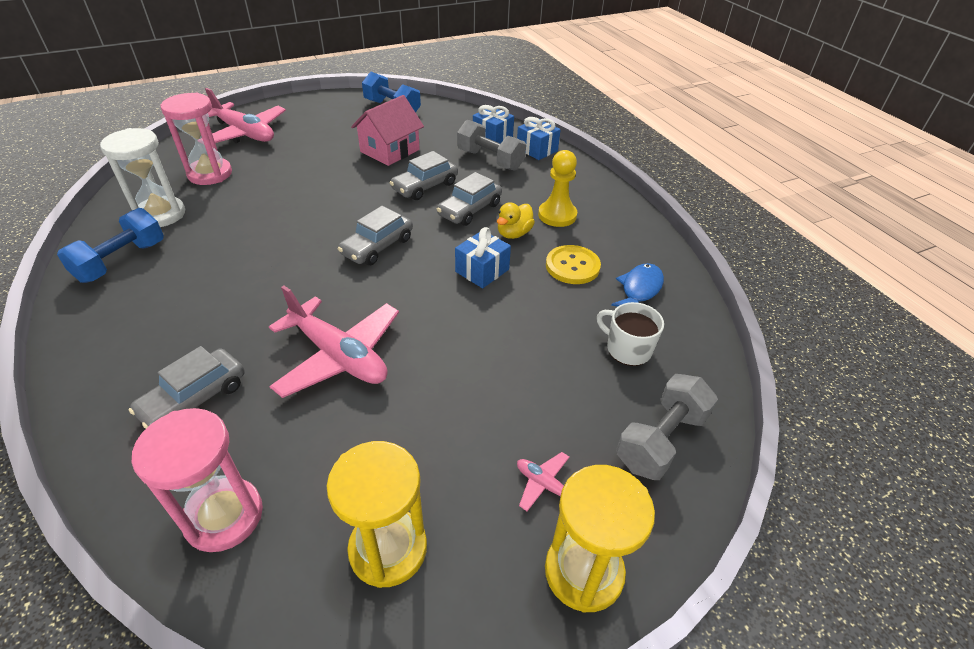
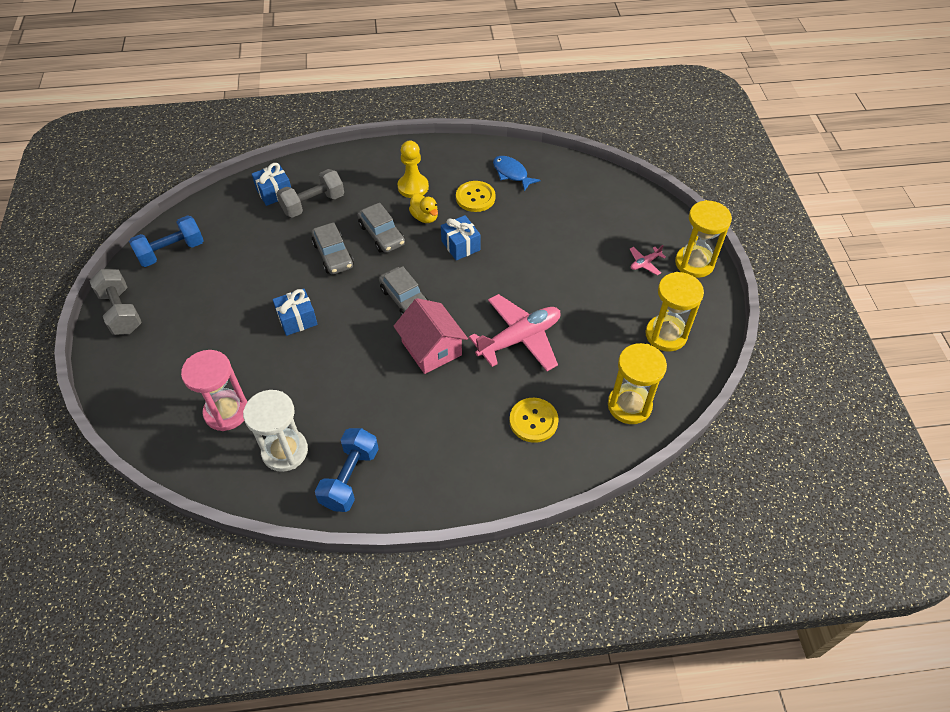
camera: 70 degrees left, 10 degrees up
blue dumbbell [57,208,164,283] -> blue dumbbell turned 60 degrees clockwise [315,428,379,512]
grey car [129,346,245,429] -> yellow button [509,398,559,443]
pink hourglass [132,408,263,552] -> yellow hourglass [608,343,667,424]
pink plane [201,88,286,143] -> none
pink house [351,95,424,166] -> pink house moved to [393,298,468,374]
blue gift [517,117,561,160] -> blue gift moved to [273,289,318,336]
white mug [597,302,664,366] -> none
grey dumbbell [616,374,718,480] -> grey dumbbell moved to [90,269,142,335]

